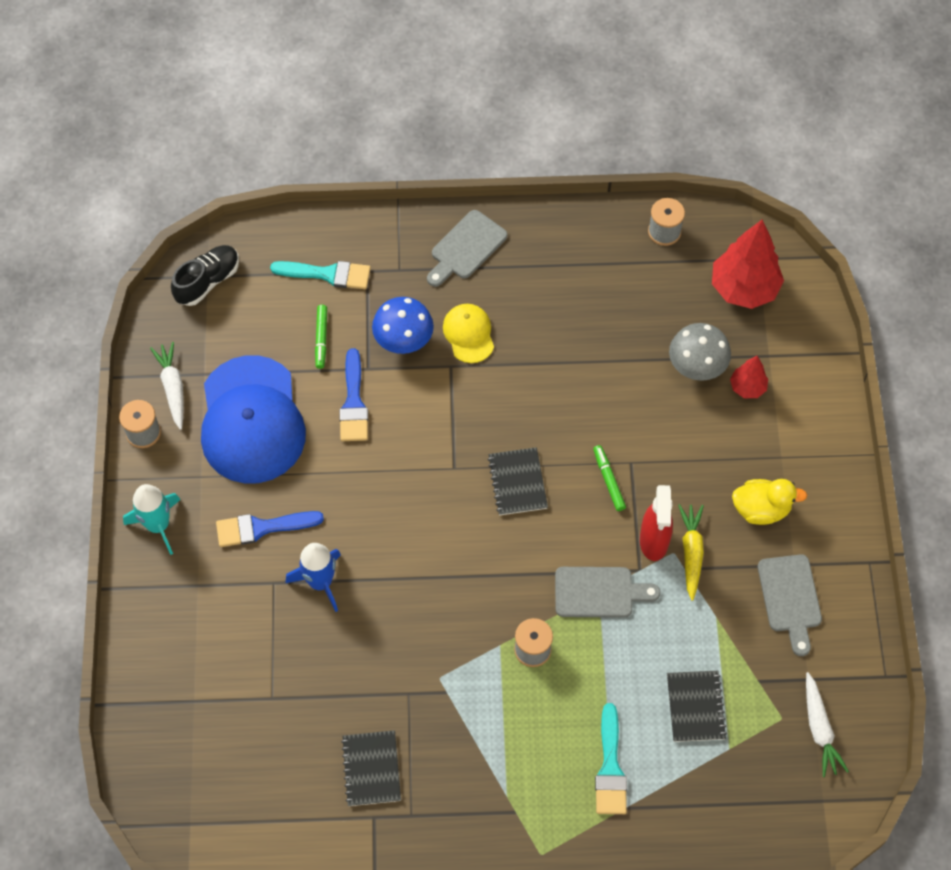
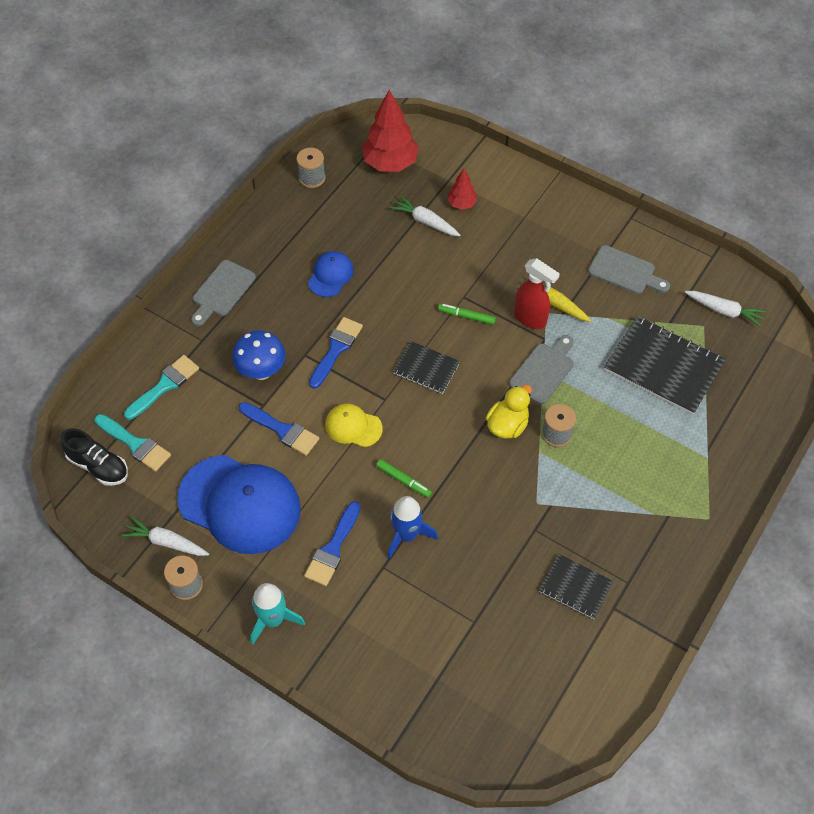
camera: 55 degrees left, 5 degrees down
black shoe [171,245,239,306] -> black shoe turned 135 degrees clockwise [61,428,128,486]
green marker [315,305,327,369] -> green marker moved to [376,459,432,498]
grey cutting board [427,210,507,287] -> grey cutting board turned 45 degrees clockwise [191,260,256,326]
yellow cap [443,304,494,363] -> yellow cap moved to [325,403,383,447]
turquoise brush [595,703,627,814] -> turquoise brush moved to [94,414,171,472]
black notebook [667,671,727,742] -> black notebook [604,316,726,415], size x1.78
grey mushroom [669,323,731,381] -> white carrot [390,195,460,236]
yellow duck [732,479,807,525] -> yellow duck moved to [486,385,532,439]
none -> blue cap [308,251,354,297]
none -> blue brush [309,317,363,389]

